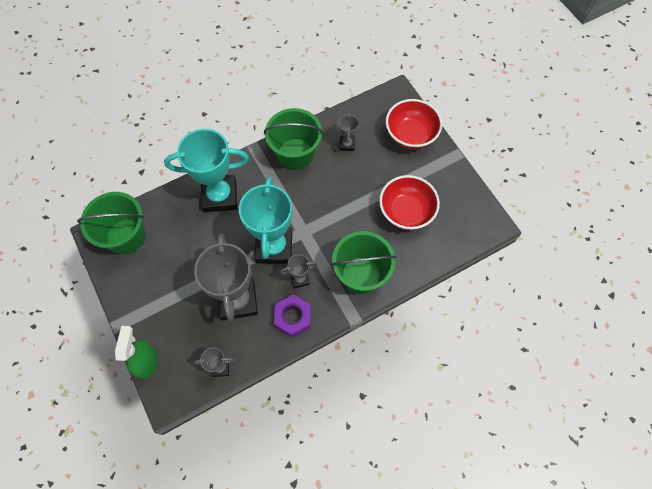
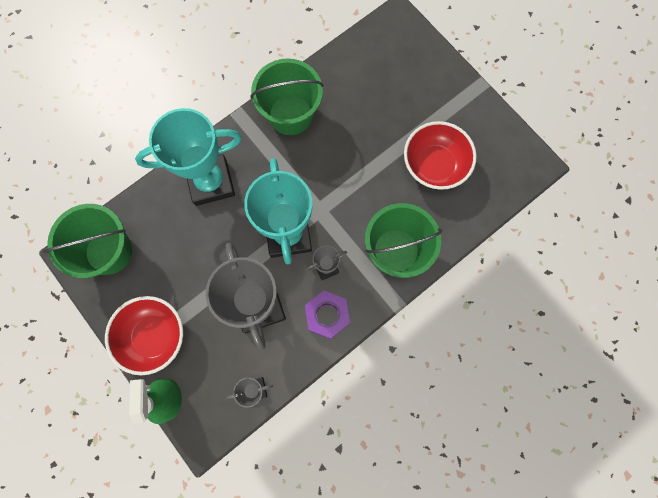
camera: 10 degrees left, 10 degrees up
grey trophy [338,112,359,151] -> none
red bowl [386,99,442,149] -> red bowl moved to [105,296,183,375]

